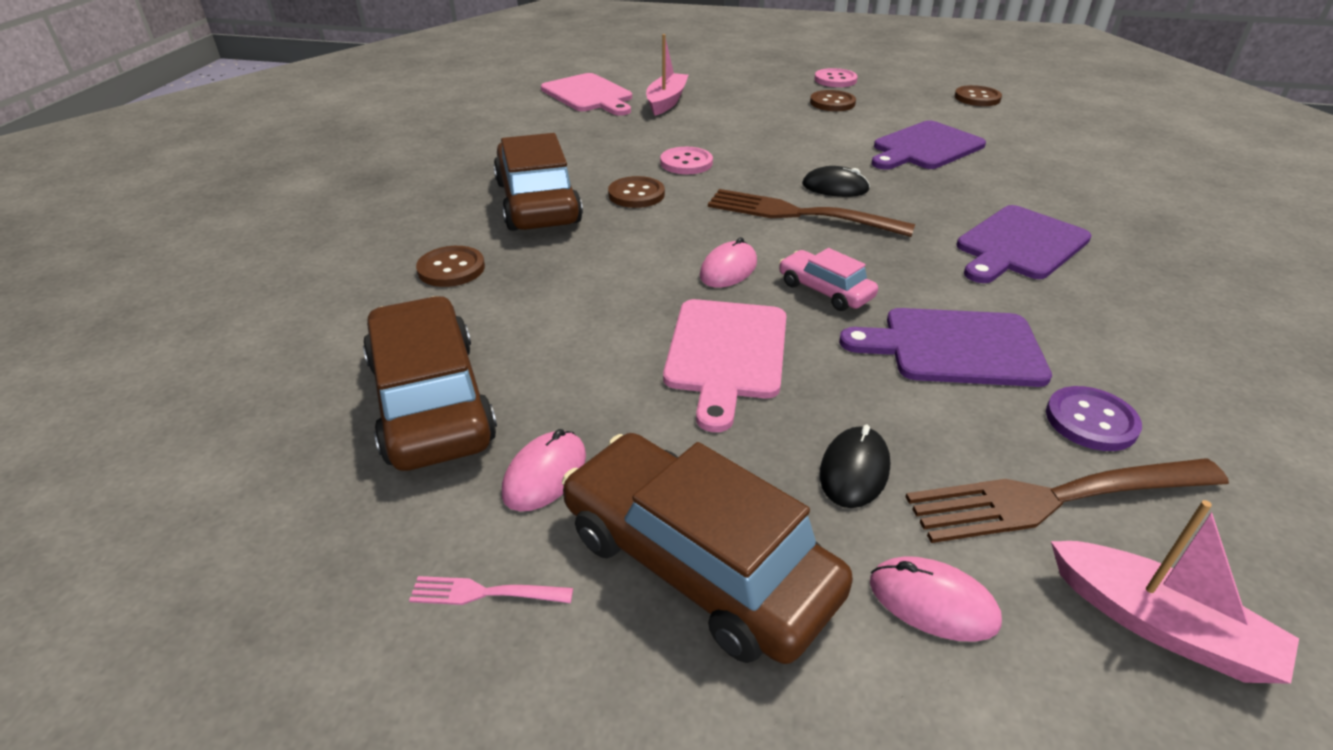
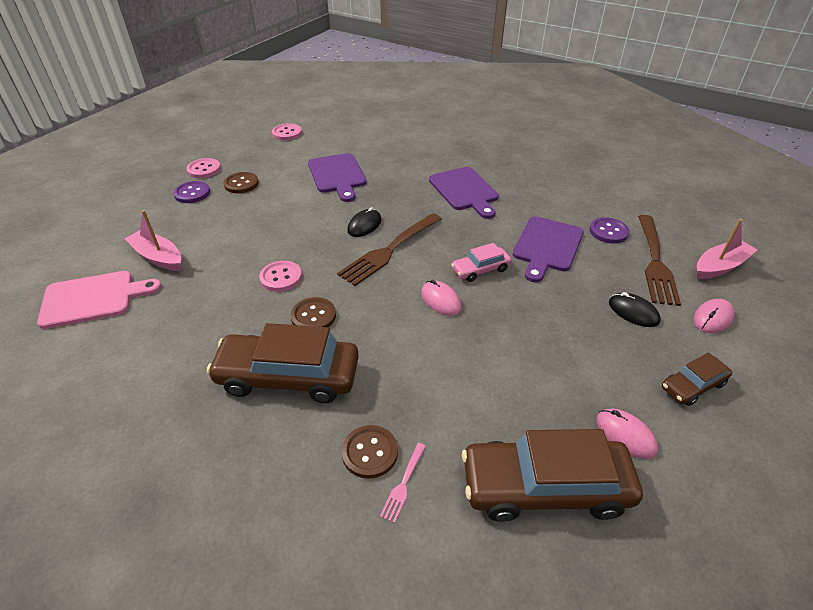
camera: 70 degrees left, 5 degrees up
pink fork [409,576,573,605] -> pink fork moved to [380,443,426,523]
brown car [562,433,853,664] -> brown car [662,352,732,406], size x0.51
pink cutting board [663,299,786,432] -> none
brown button [955,85,1002,106] -> pink button [272,123,302,140]
none -> purple button [173,181,210,203]

